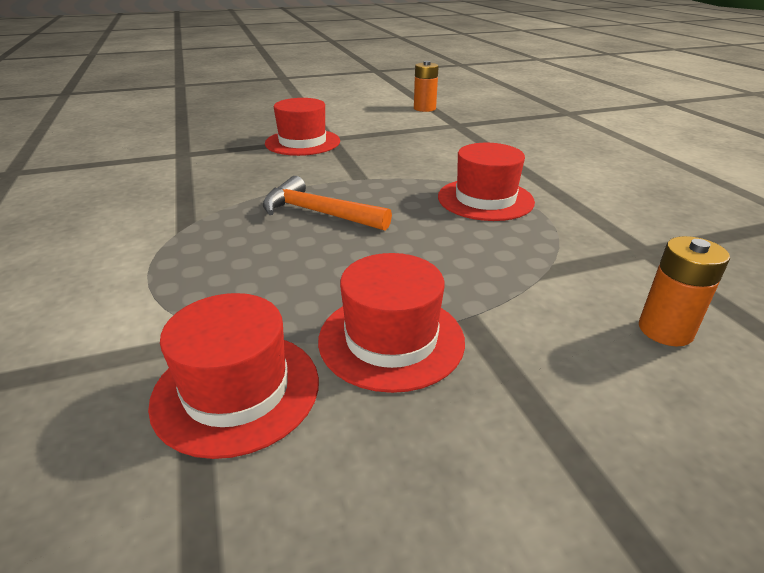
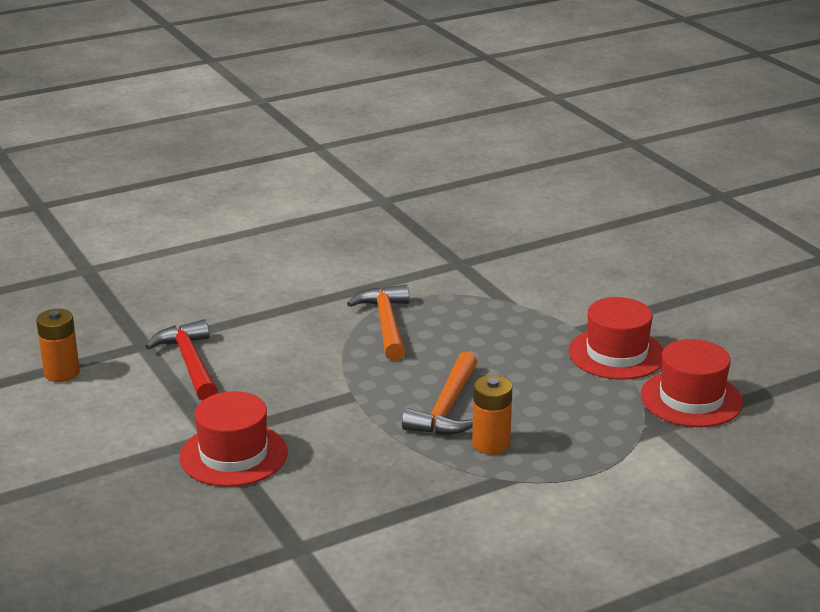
camera: 100 degrees left, 5 degrees down
red hat [438,143,535,221] -> orange hammer [347,284,409,361]
orange battery [639,236,730,346] -> orange battery moved to [472,375,512,455]
none -> red hammer [145,319,218,401]

